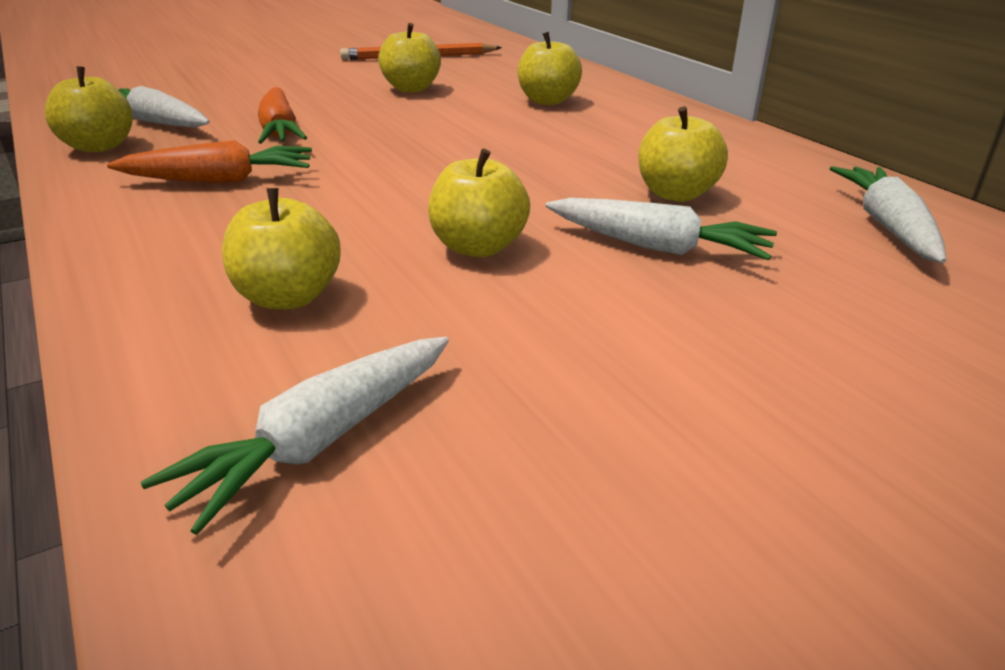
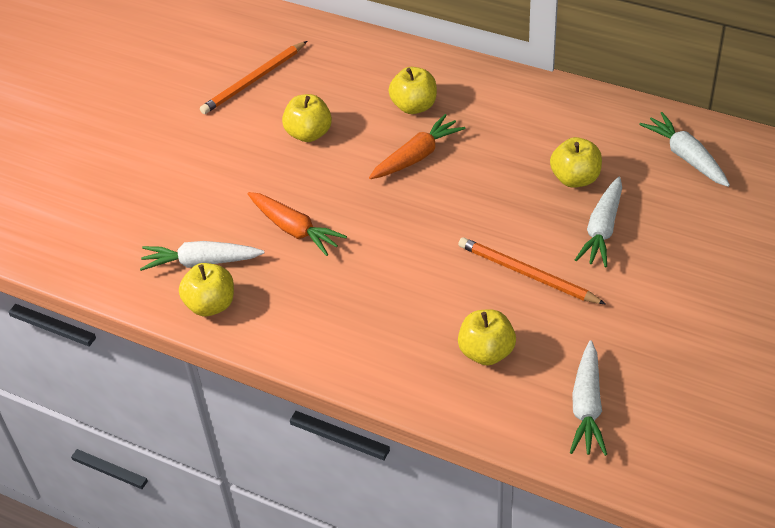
camera: 30 degrees left, 15 degrees up
orange carrot [107,140,312,183] -> orange carrot moved to [369,114,465,179]
yellow apple [428,149,530,257] -> orange pencil [458,237,606,304]
white carrot [546,198,777,261] -> white carrot turned 120 degrees clockwise [575,177,622,267]

